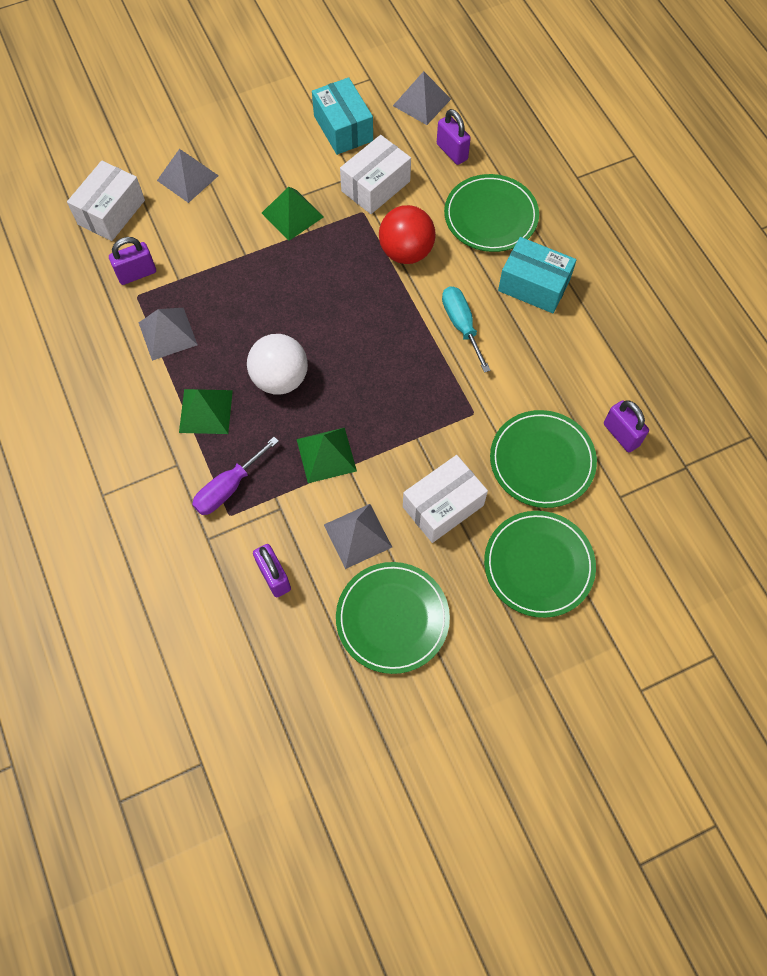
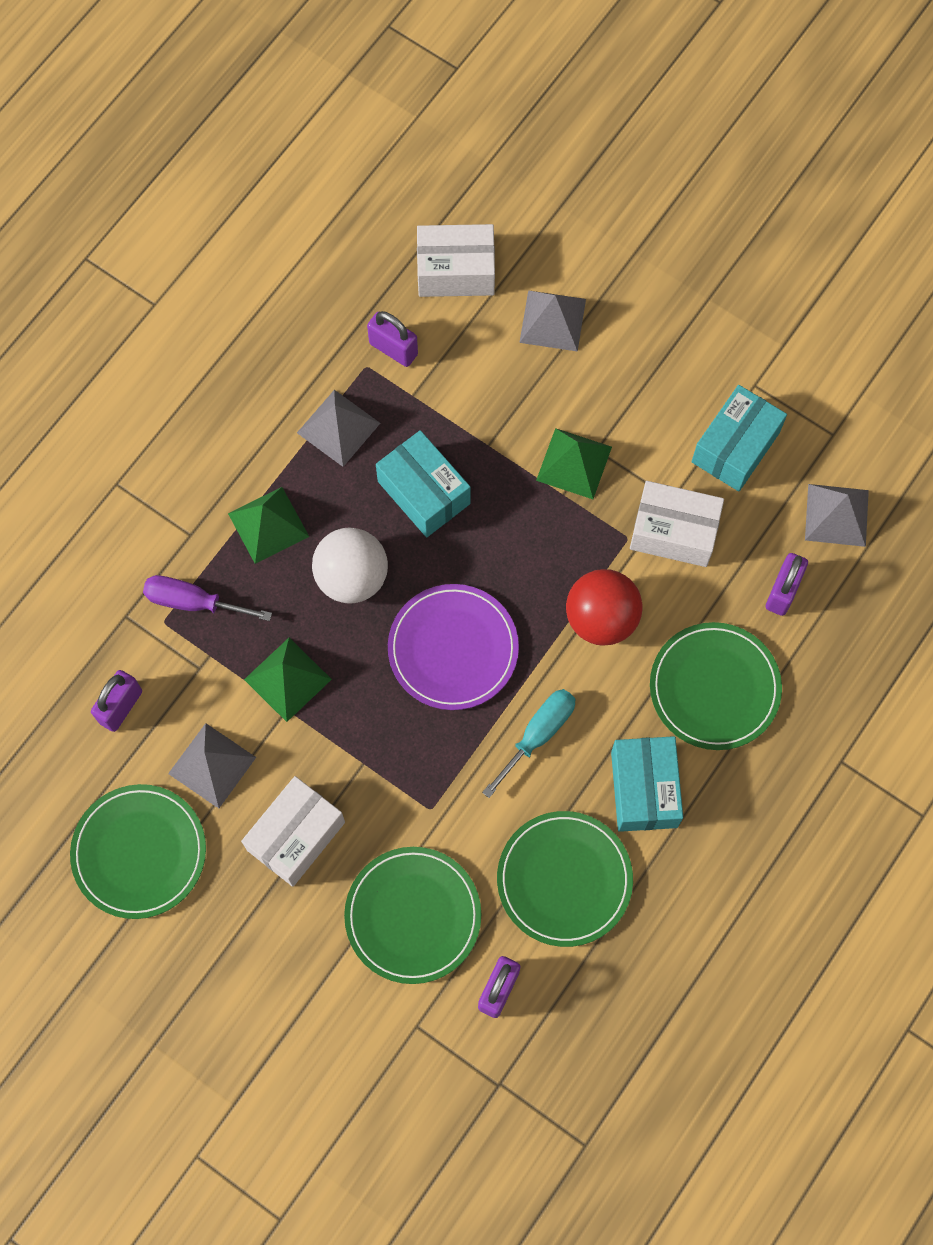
camera: 60 degrees right, 5 degrees up
white box [403,455,488,543] -> white box turned 75 degrees counterclockwise [241,776,345,887]
green plate [484,511,596,618] -> green plate moved to [497,811,633,947]
none -> turquoise box [376,430,471,537]
none -> purple plate [388,584,519,710]

